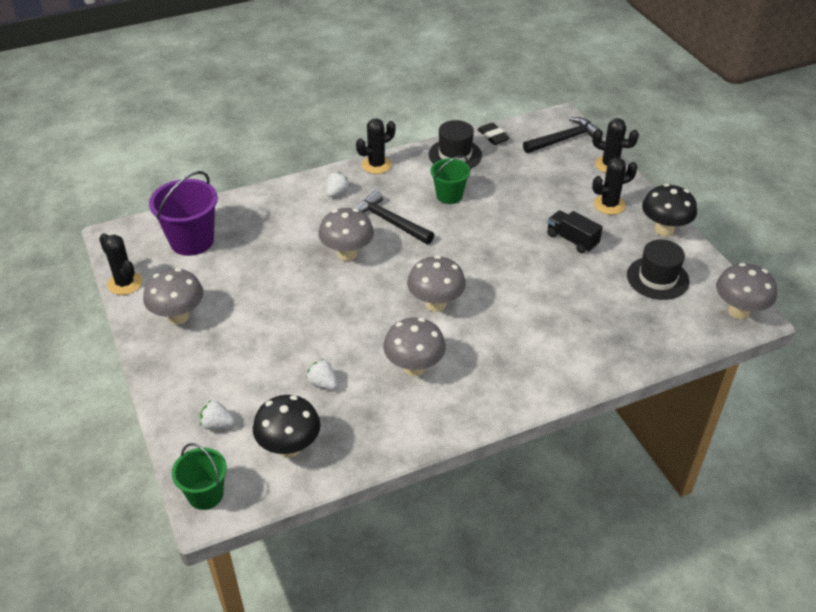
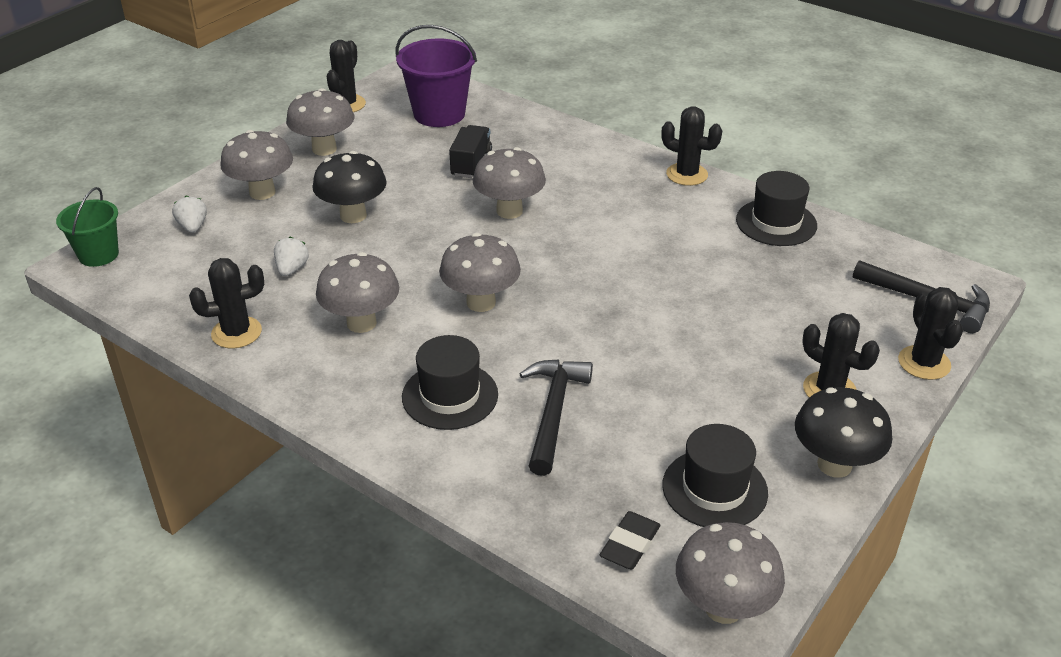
camera: 60 degrees right, 5 degrees down
black mushroom [253,395,321,457] -> black mushroom moved to [312,151,387,223]
white strawberry [326,172,349,197] -> none
black hammer [356,190,434,244] -> black hammer moved to [520,359,593,476]
green bucket [431,155,470,204] -> none
black eraser [477,123,510,145] -> black eraser moved to [600,511,661,570]
black truck [547,210,603,253] -> black truck moved to [449,125,492,178]
none -> black cactus [189,258,264,349]
none -> grey mushroom [220,130,293,200]
none -> black hat [402,335,498,430]

